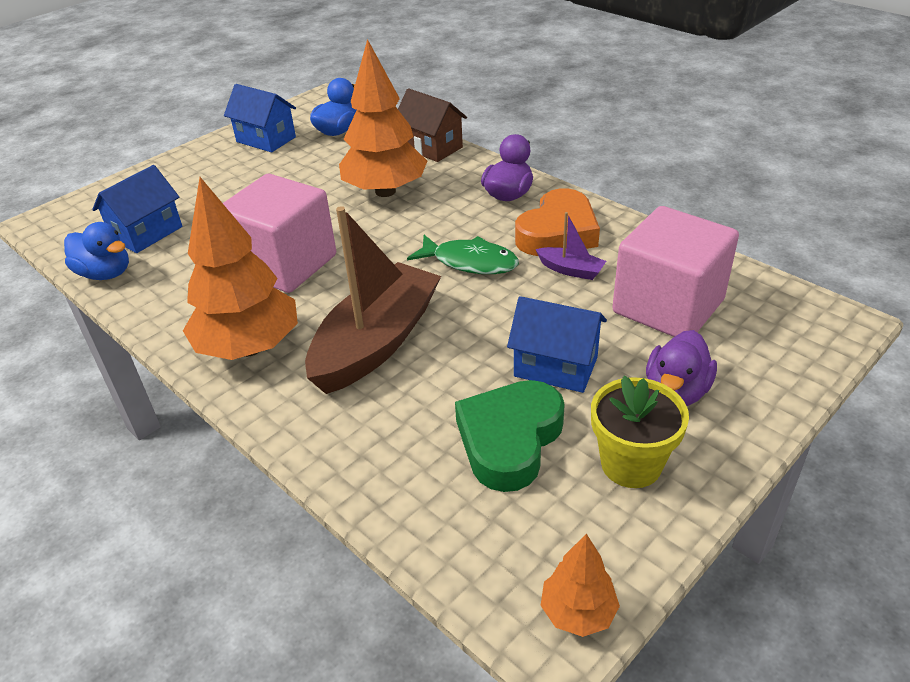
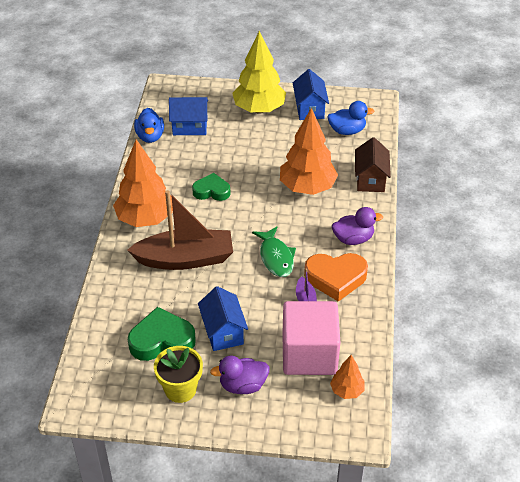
camera: 50 degrees right, 5 degrees up
pink cube [223,174,336,293] -> green heart [192,173,230,201]
orange tree [541,534,620,637] -> orange tree moved to [330,355,365,399]
none -> yellow tree [232,31,286,114]

